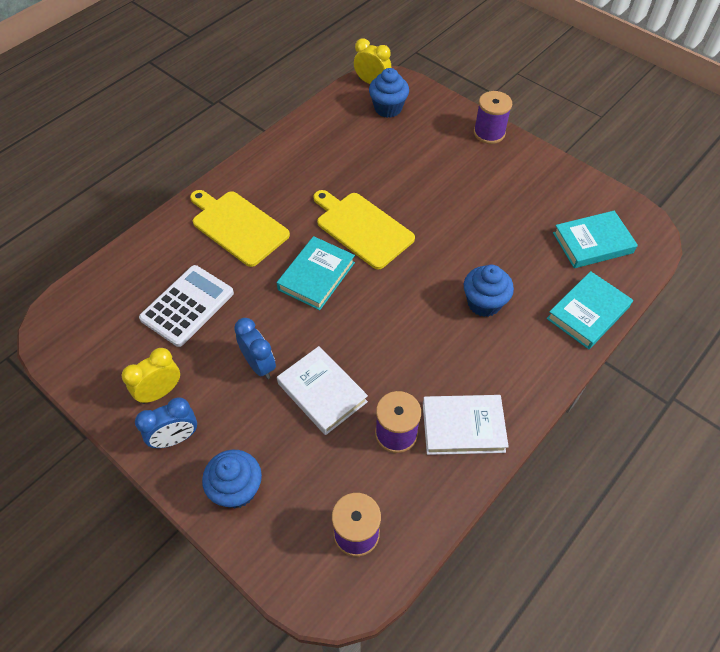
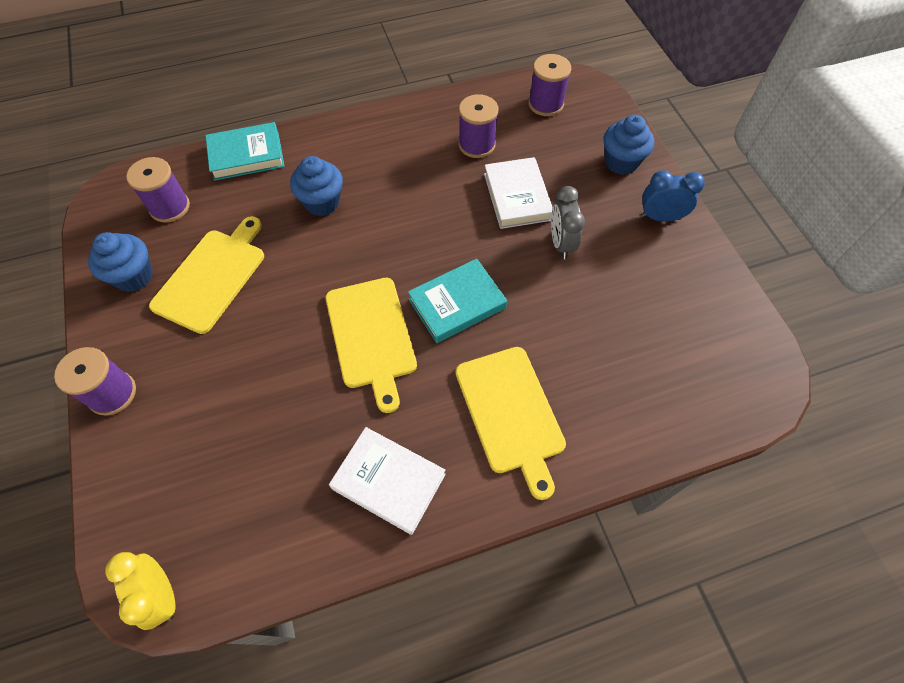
camera: 150 degrees left, 5 degrees up
yellow clock [122,348,180,404] -> none
white calculator [139,265,234,347] -> none
blue clock [234,318,276,379] -> grey clock [551,186,585,259]
blue cupcake [369,68,409,118] -> blue cupcake moved to [88,232,153,292]
white book [423,395,509,455] -> white book moved to [329,427,446,535]
turquoise book [553,211,638,268] -> purple spool [126,157,190,222]
none -> yellow cutting board [149,216,264,334]

